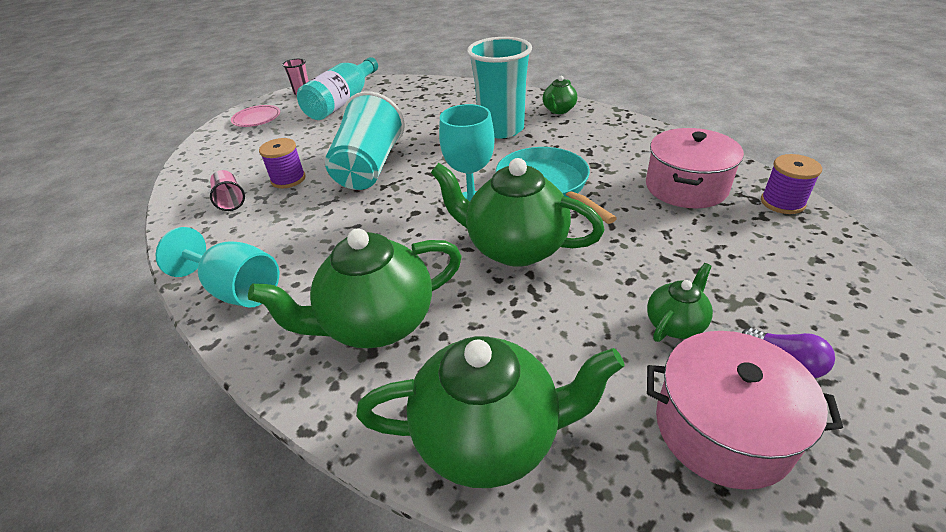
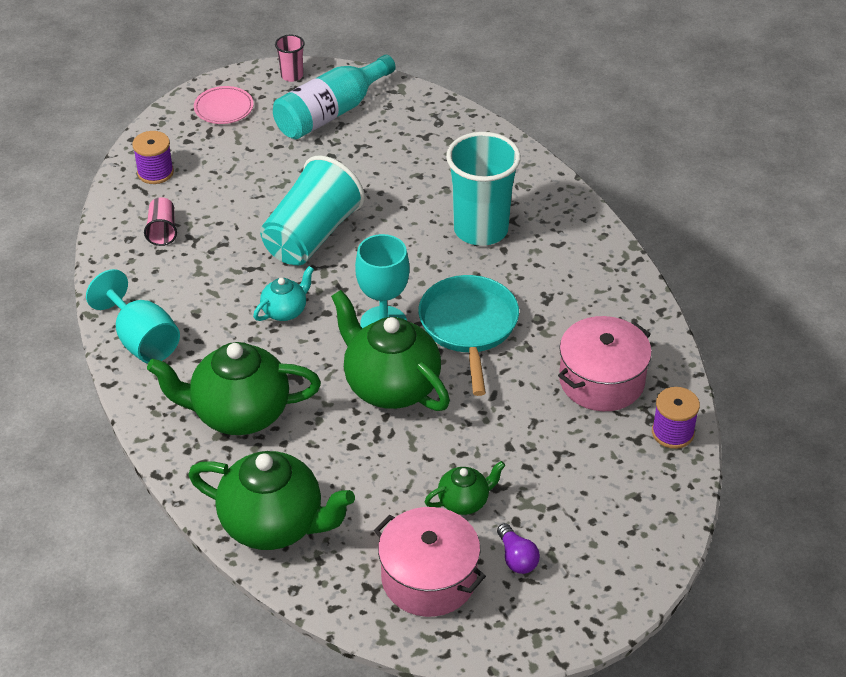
camera: 20 degrees right, 5 degrees up
purple spool [259,138,306,188] -> purple spool moved to [132,131,174,184]
green teapot [543,75,577,114] -> none
none -> turquoise teapot [253,266,314,321]

